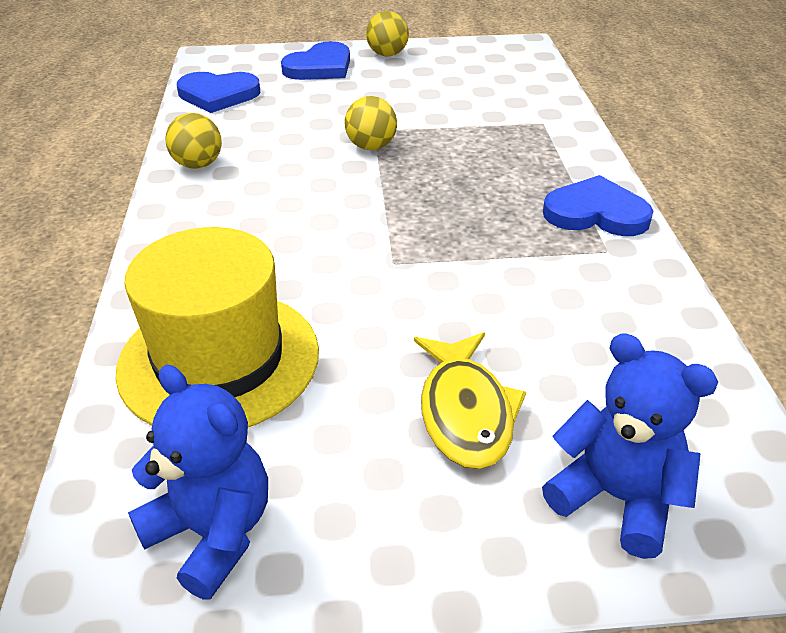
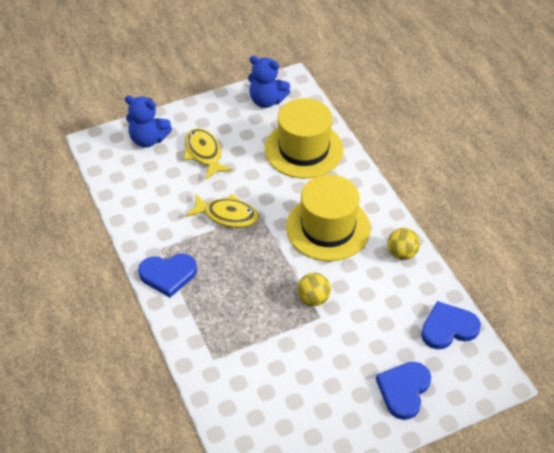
camera: 160 degrees right, 10 degrees up
yellow ball [366,11,409,56] -> none
none -> yellow fish [186,194,259,228]
none -> yellow hat [286,175,371,261]

